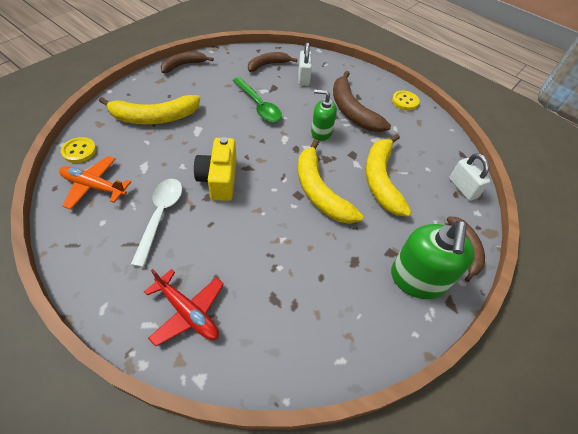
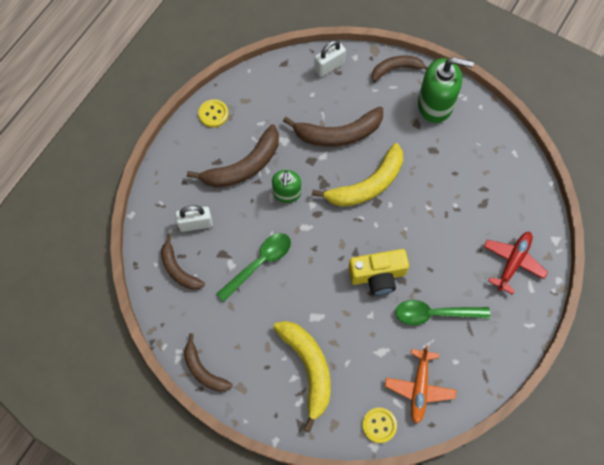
camera: 95 degrees left, 15 degrees up
white spoon [131,179,182,267] -> green spoon [395,300,490,325]
yellow banana [366,134,411,216] -> brown banana [283,107,383,147]

